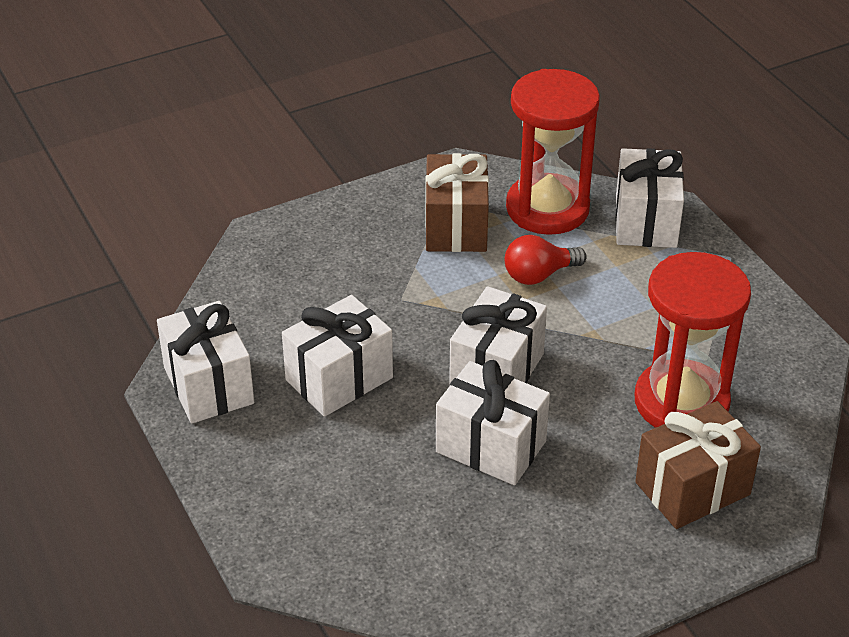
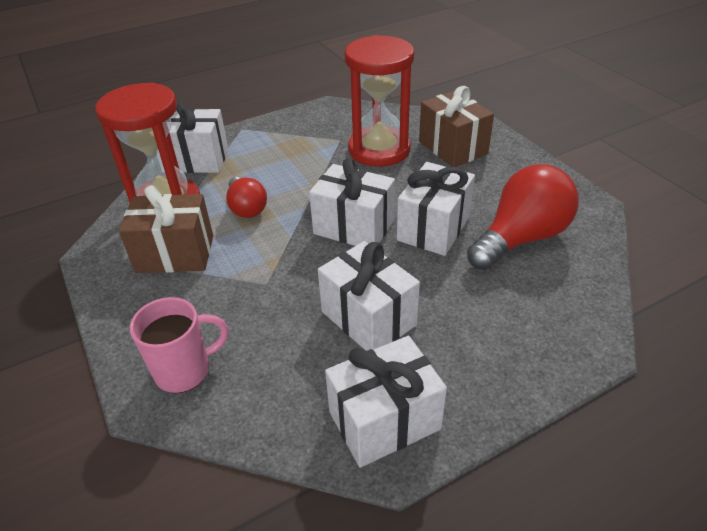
camera: 90 degrees left, 0 degrees up
none -> pink mug [130,297,229,393]
none -> red light bulb [467,164,579,270]

